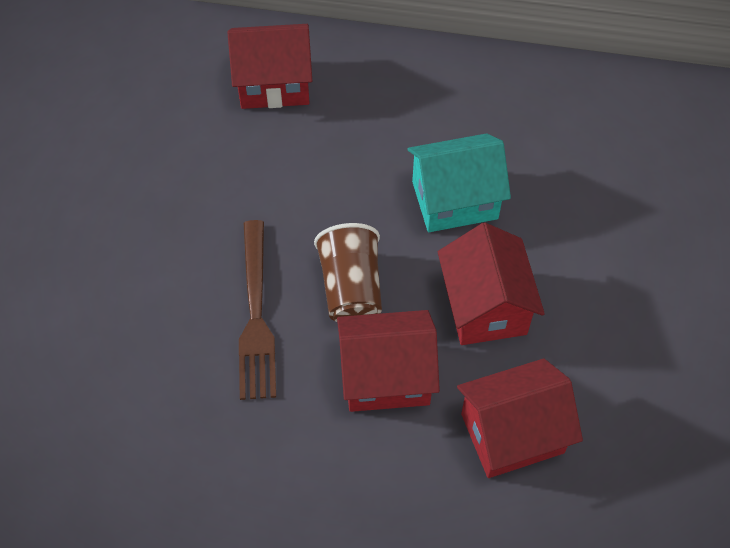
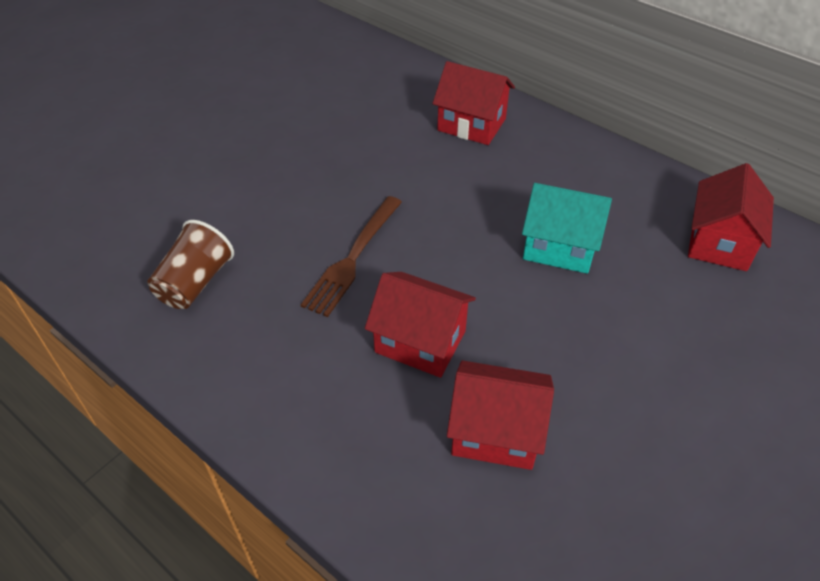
camera: 30 degrees right, 10 degrees down
brown cup [314,223,382,322] -> brown cup moved to [147,220,234,309]
red house [438,223,545,345] -> red house moved to [688,163,774,271]

